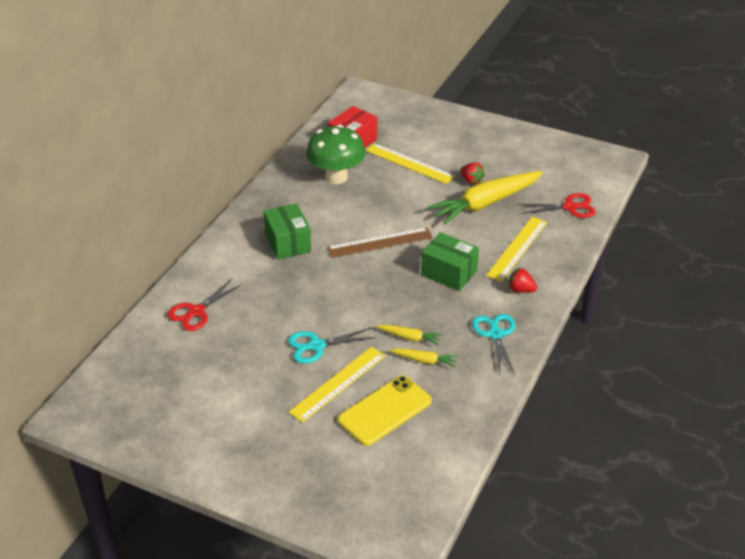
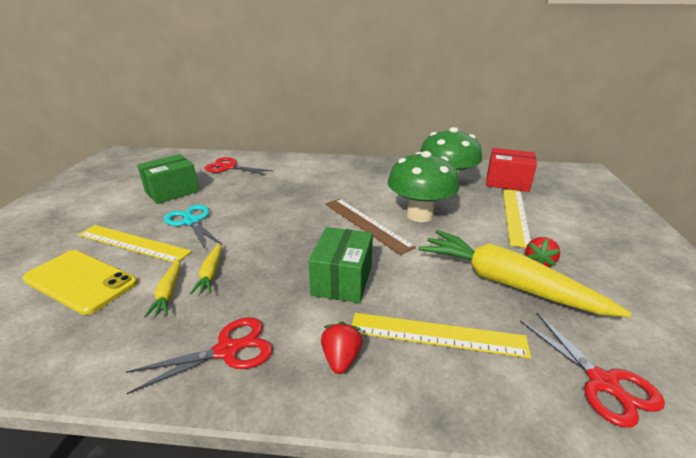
camera: 70 degrees right, 10 degrees down
green box [263,203,311,260] -> green box moved to [137,154,199,204]
turquoise scissors [472,314,515,376] -> red scissors [126,317,273,394]
none -> green mushroom [387,151,460,222]

